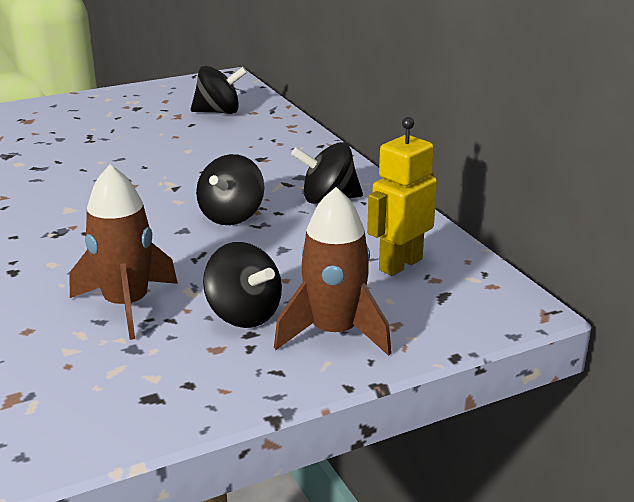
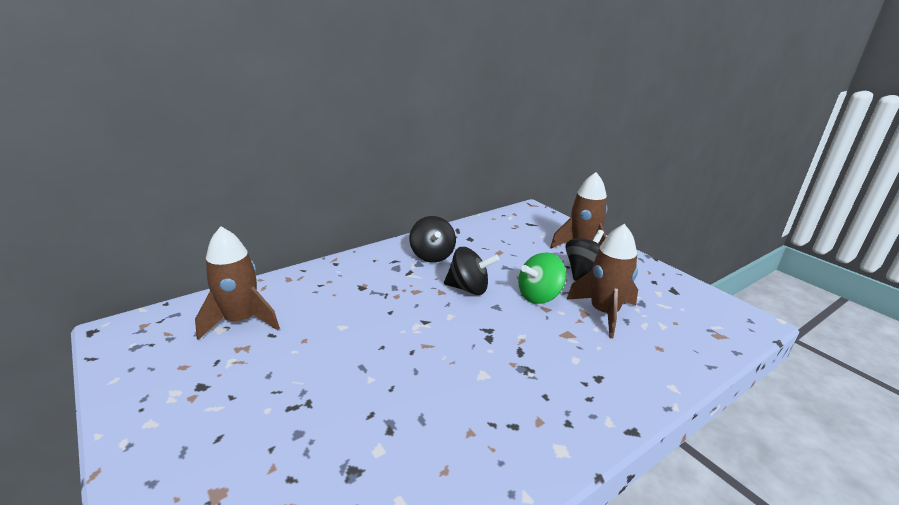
camera: 100 degrees left, 0 degrees up
black spinning top [191,66,247,114] -> brown rocket [195,226,280,340]
yellow robot [367,117,437,276] -> none
none -> green spinning top [518,252,566,304]

